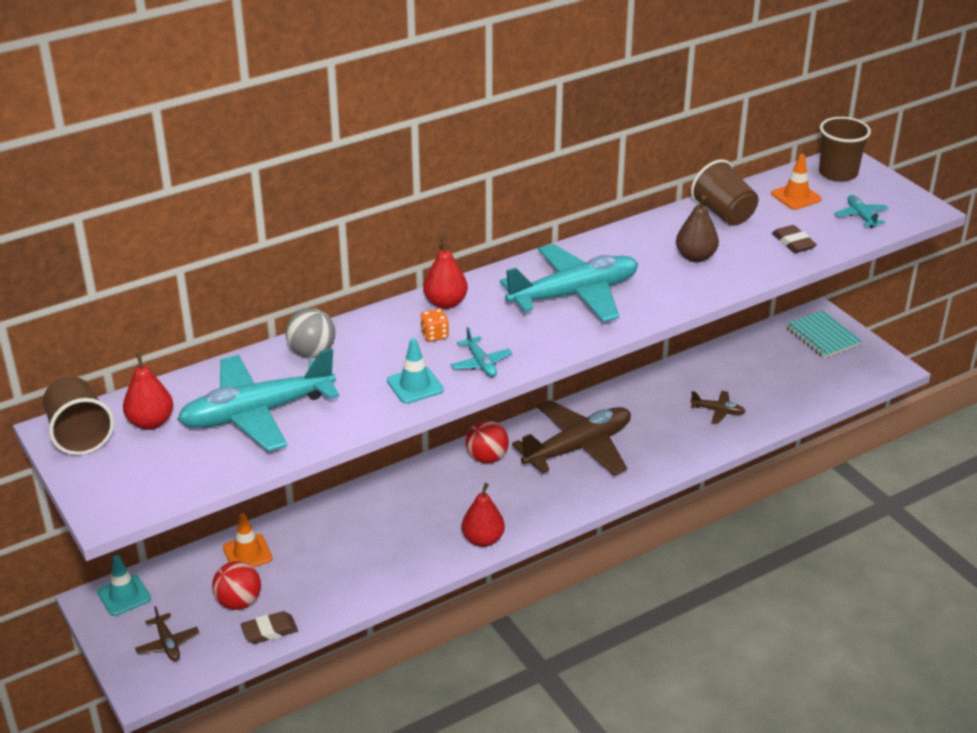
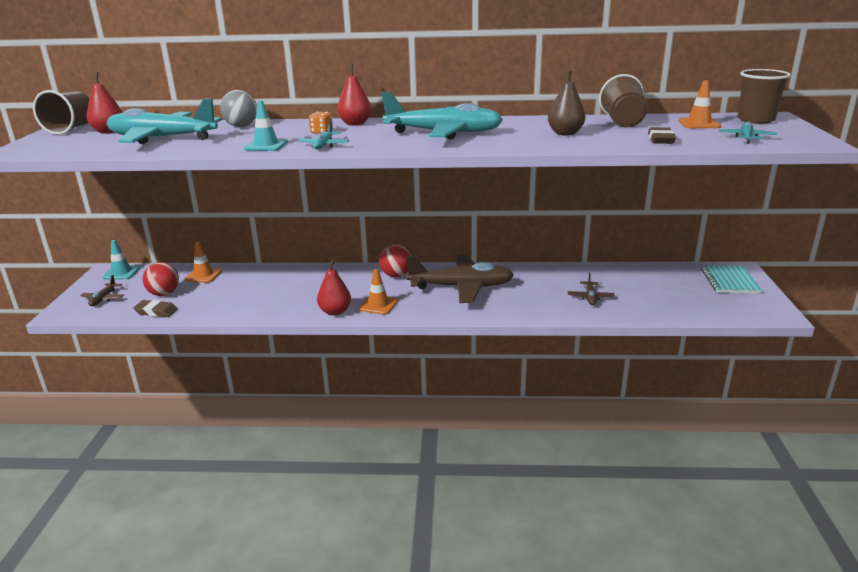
camera: 35 degrees right, 10 degrees down
brown plane [690,391,746,424] -> brown plane turned 45 degrees clockwise [568,273,615,305]
none -> orange traffic cone [359,269,398,315]

